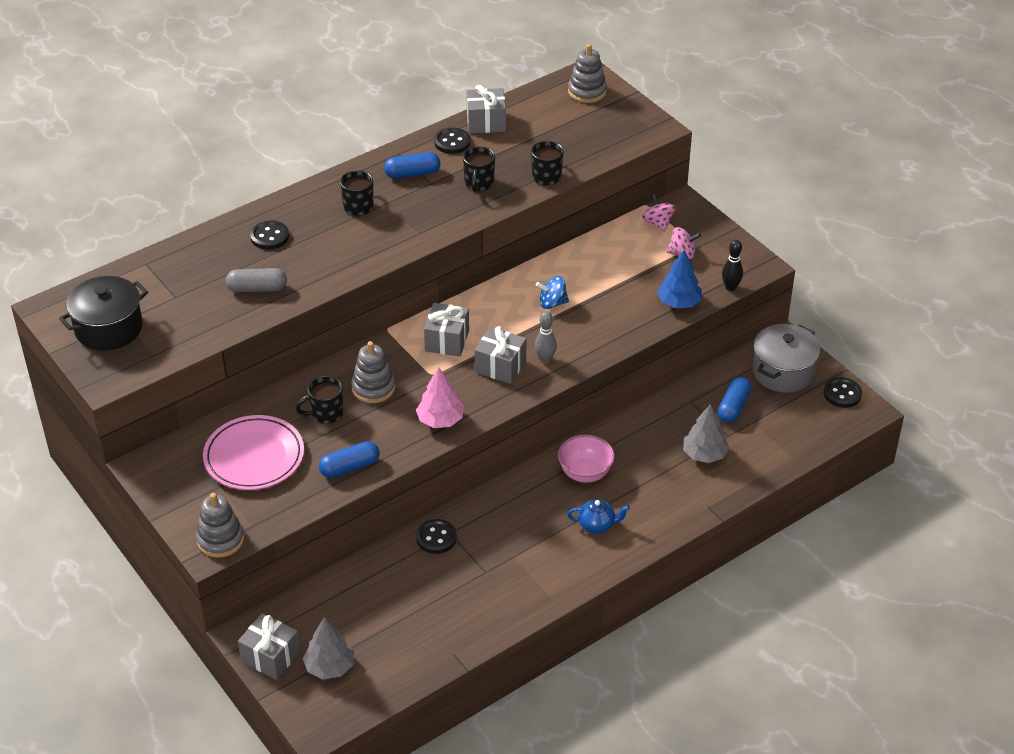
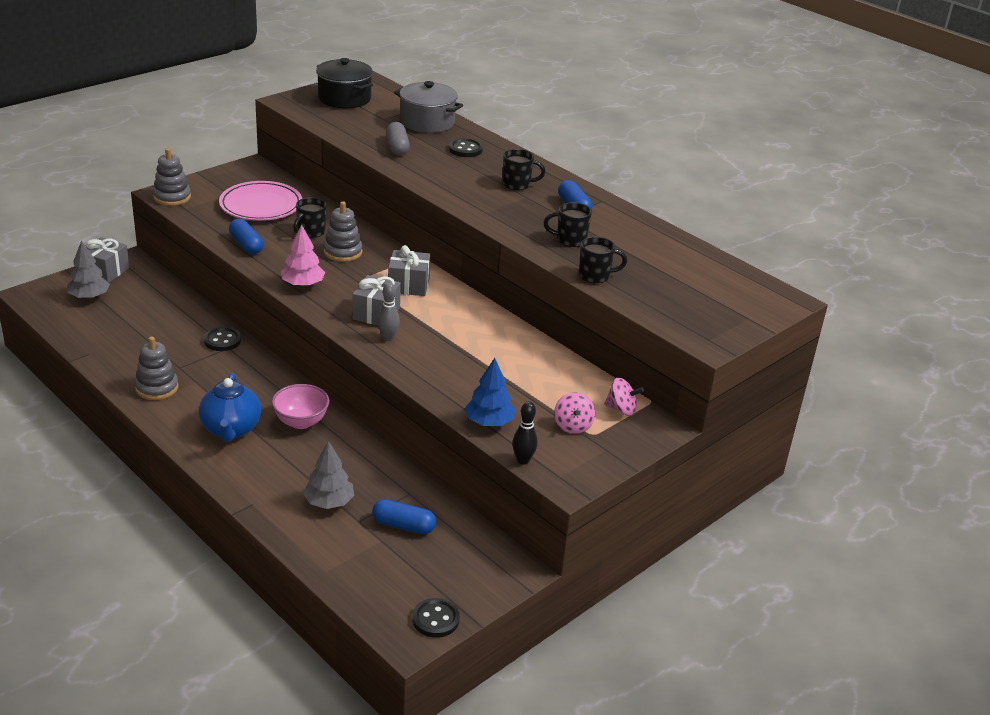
camera: 80 degrees right, 10 degrees down
black mug [295,376,343,424] -> black mug turned 120 degrees counterclockwise [293,197,326,238]
black button [434,128,471,154] -> none
grey gift [467,85,506,133] -> none
blue spinning top [536,276,569,309] -> none
blue teapot [567,499,630,534] -> blue teapot [199,373,261,442], size x1.69
grey stacking toy [568,44,607,103] -> grey stacking toy moved to [135,336,178,400]
pink spinning top [642,194,676,232] -> pink spinning top turned 45 degrees clockwise [604,378,644,416]
grey pot [752,324,820,393] -> grey pot moved to [394,81,463,133]

